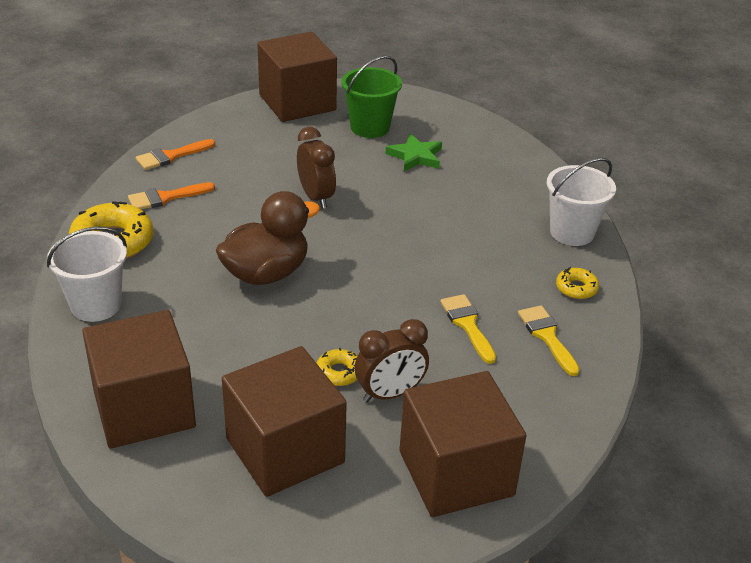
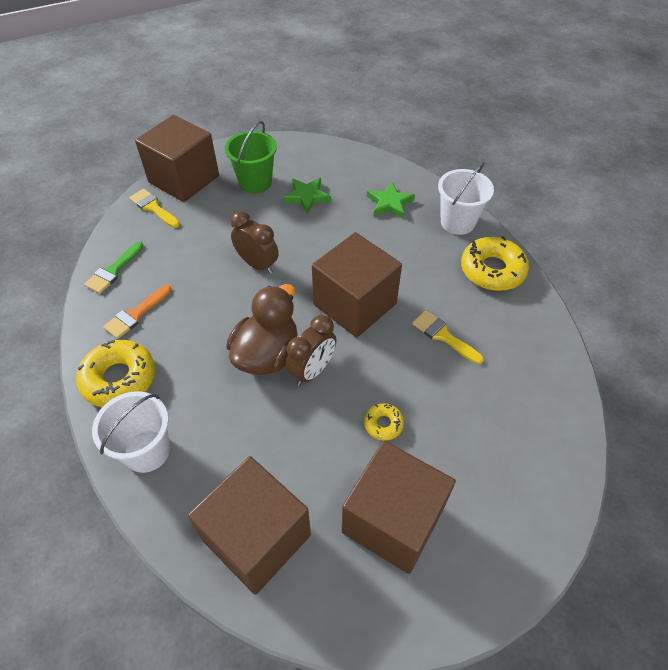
camera: 25 degrees left, 15 degrees up
orange brush [136,139,215,170] -> green brush [84,241,144,294]
brown clock [355,319,429,402] -> brown clock moved to [286,315,336,386]
brown cube [399,371,526,517] -> brown cube moved to [312,232,402,338]
yellow brush [518,305,580,376] -> yellow brush moved to [129,189,180,228]
yellow donut [556,267,599,299] -> yellow donut [461,236,529,291], size x1.98
none -> green star [367,182,415,219]

